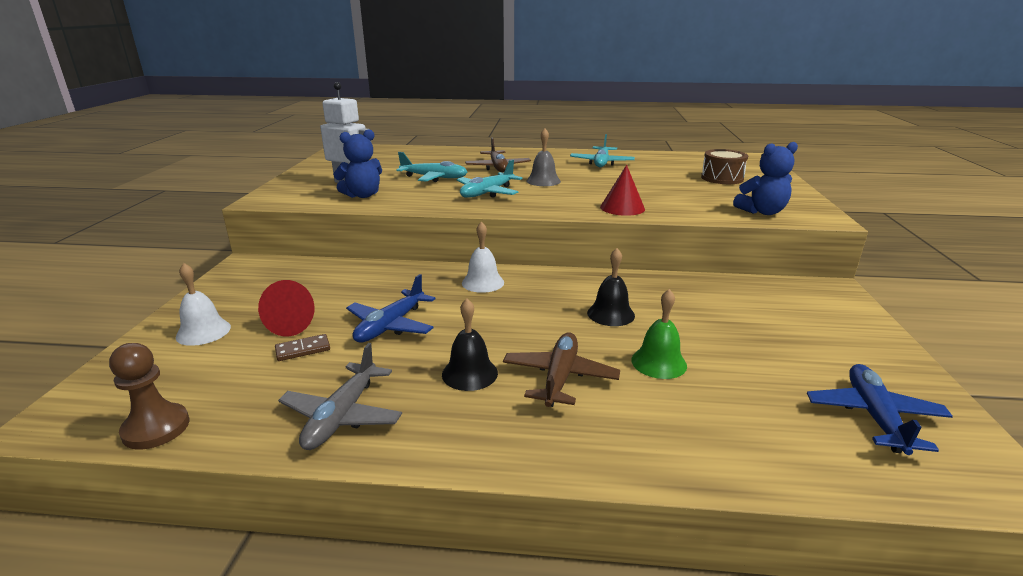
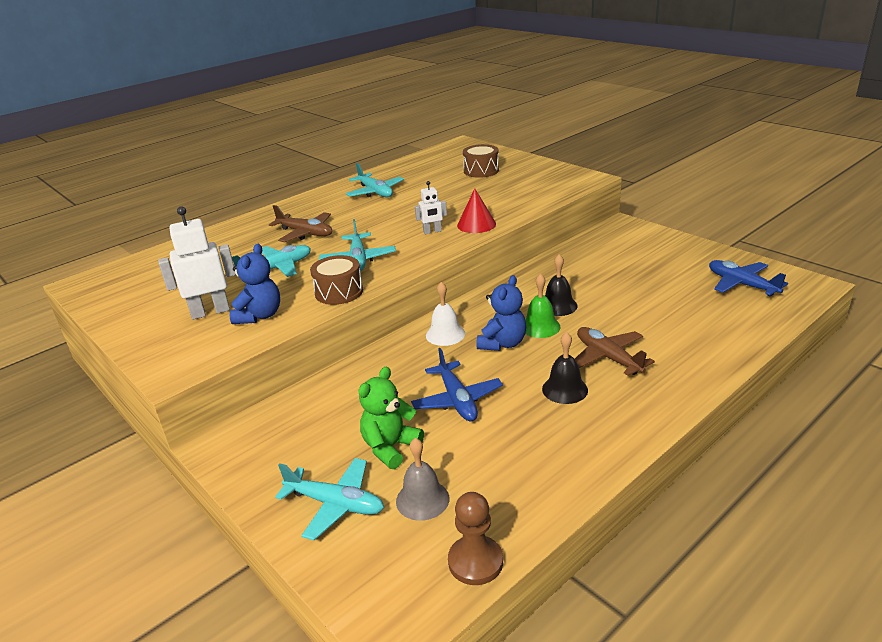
camera: 45 degrees left, 5 degrees up
white bell [176,263,231,346] -> turquoise plane [275,458,384,540]
red cone [258,280,314,336] -> green teddy bear [359,366,424,469]
brown domino [275,334,330,361] -> none
grey plane [278,343,402,450] -> none
grey bell [526,128,561,186] -> grey bell moved to [396,438,449,521]
green bell [631,289,687,379] -> green bell moved to [525,274,561,338]
blue teddy bear [733,142,798,215] -> blue teddy bear moved to [476,275,526,351]
none -> brown drum [310,255,363,305]
none -> white robot [415,181,447,234]

